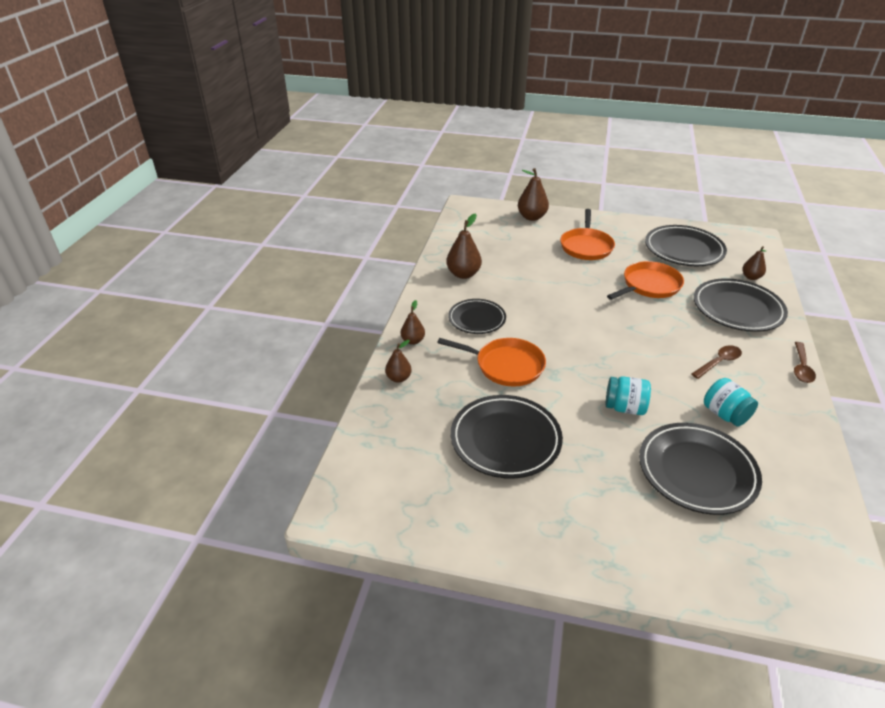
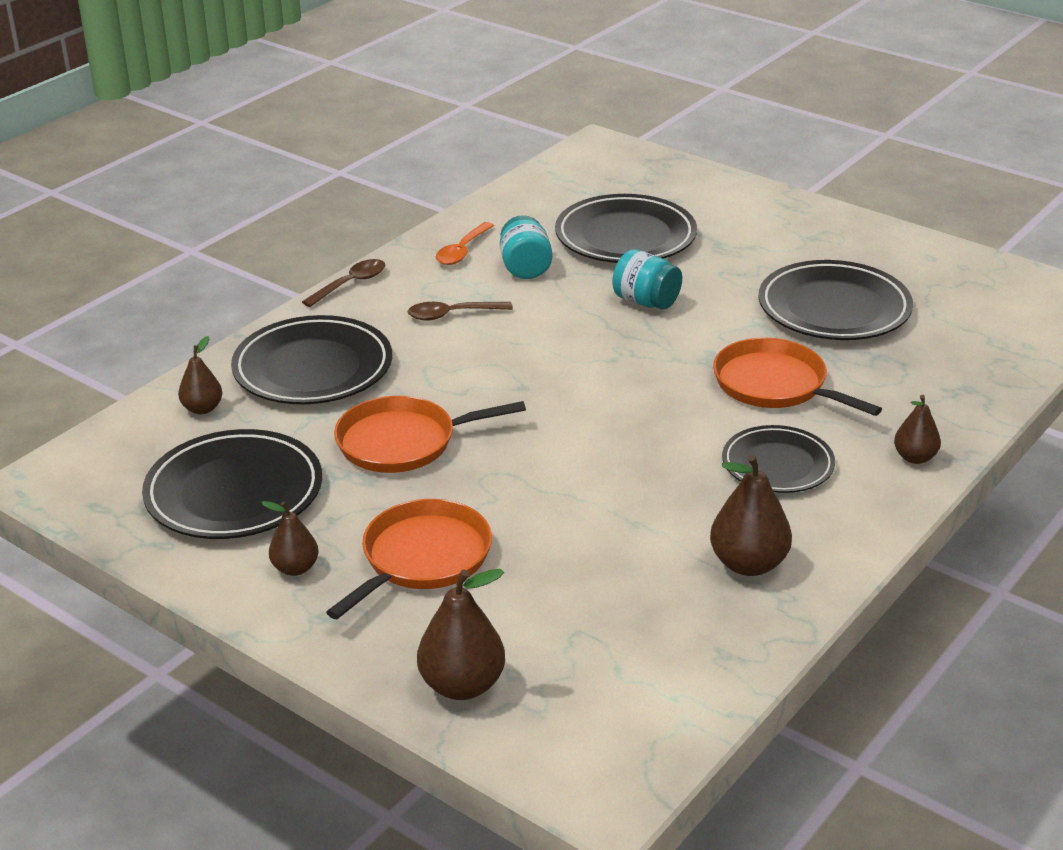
camera: 155 degrees left, 5 degrees down
brown pear [385,340,412,383] -> brown pear moved to [261,501,319,576]
none -> orange spoon [436,222,494,265]

